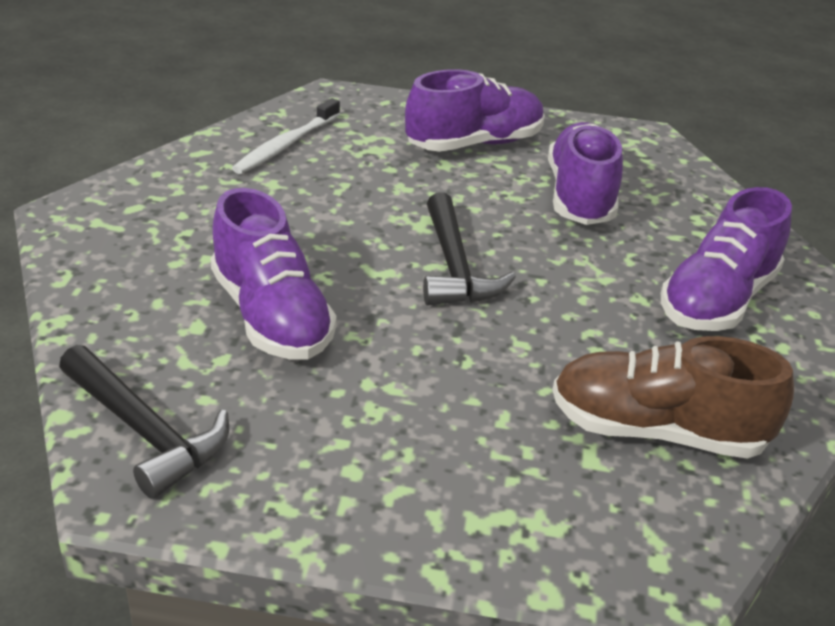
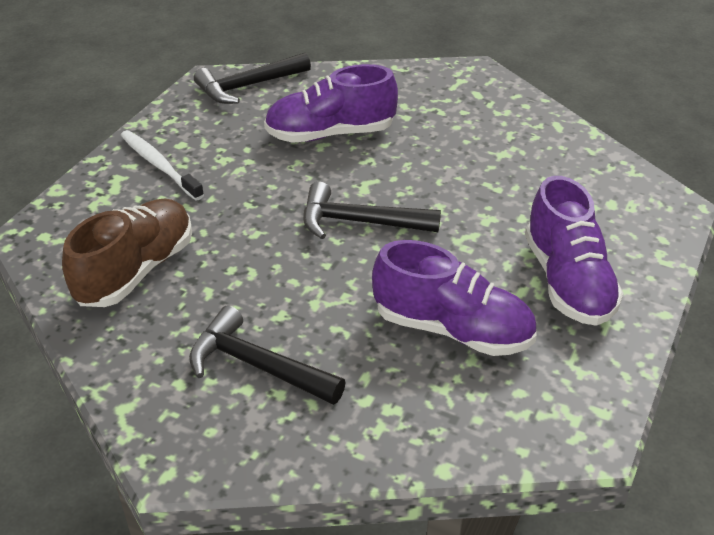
camera: 110 degrees right, 5 degrees up
white toothbrush [232,98,340,174] -> white toothbrush moved to [121,130,204,200]
purple shoe [661,187,792,331] -> black hammer [189,306,346,405]

